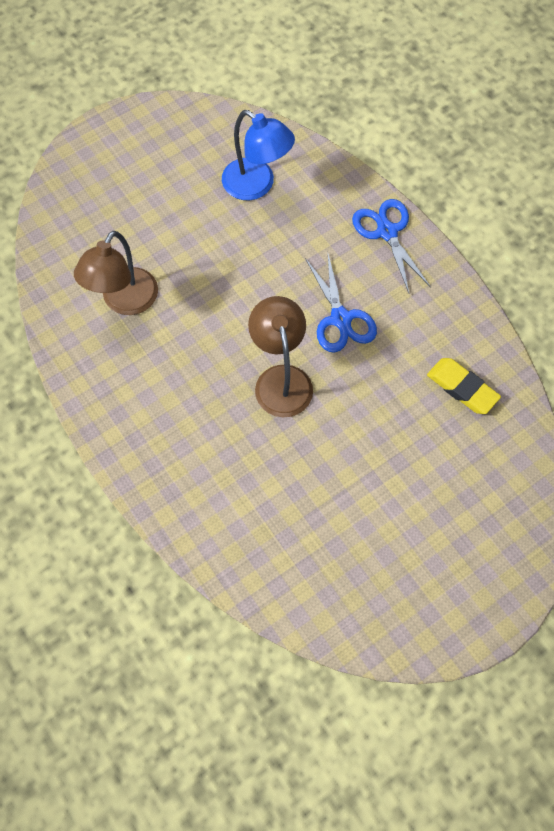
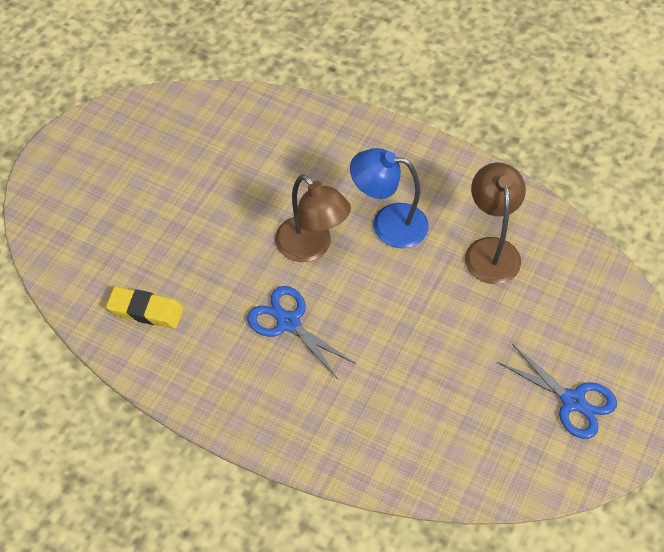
camera: 150 degrees right, 10 degrees down
blue lamp [222,110,295,200] -> blue lamp moved to [350,148,429,248]
blue scissors [352,199,431,293] -> blue scissors moved to [497,344,617,439]

